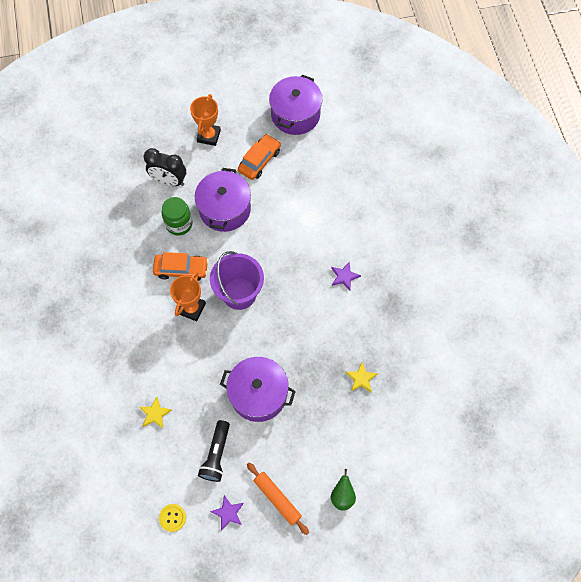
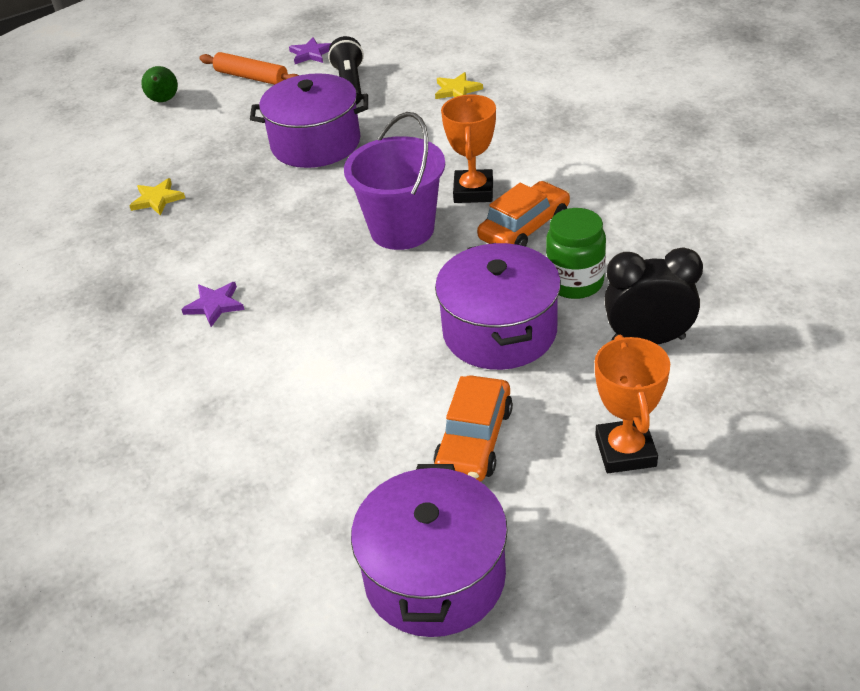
camera: 165 degrees right, 25 degrees down
orange car [153,252,208,281] -> orange car turned 150 degrees clockwise [477,181,570,247]
yellow button [159,504,186,532] -> none

